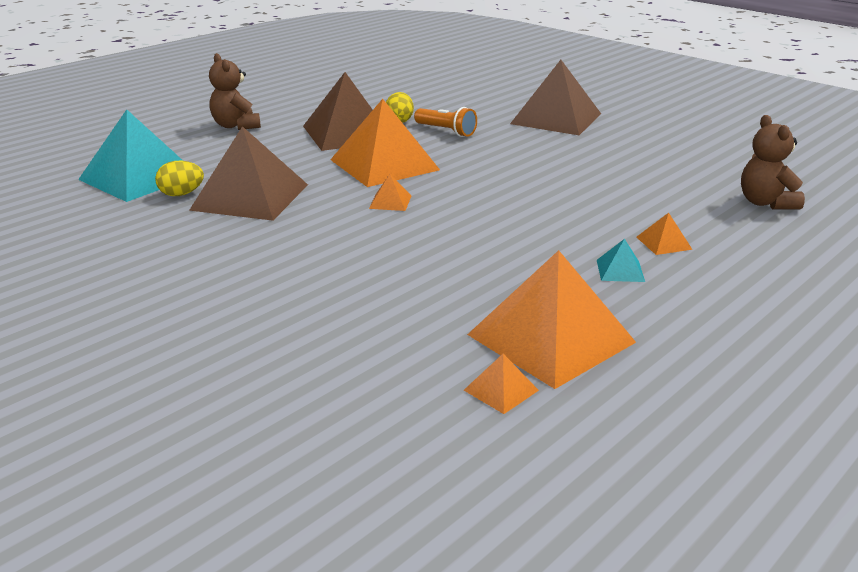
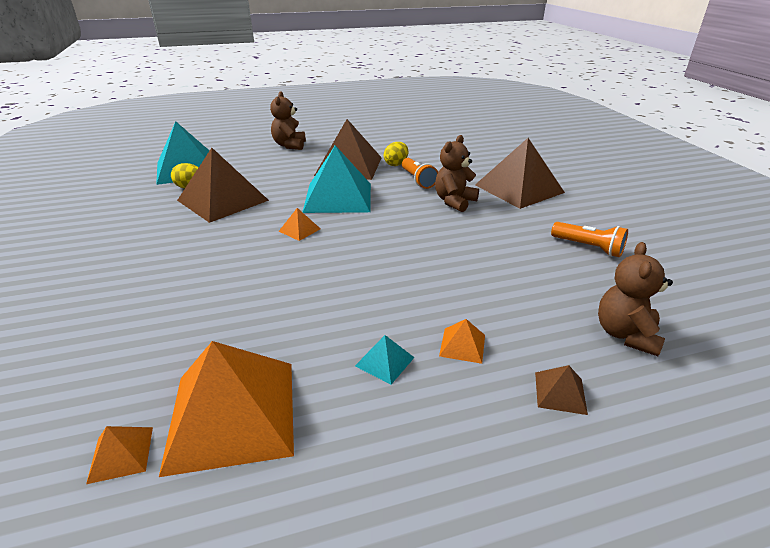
camera: 30 degrees right, 5 degrees up
orange pyramid [330,99,440,187] -> turquoise pyramid [303,145,371,213]
none -> brown teddy bear [435,135,479,212]
none -> brown pyramid [535,365,588,415]
none -> orange flashlight [551,222,628,257]

